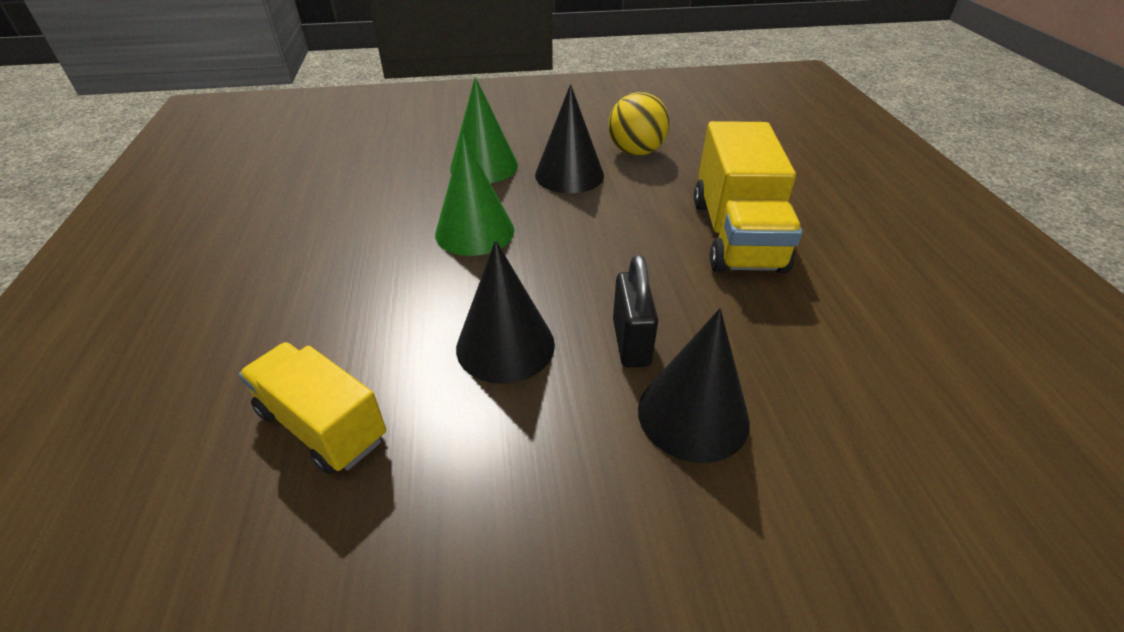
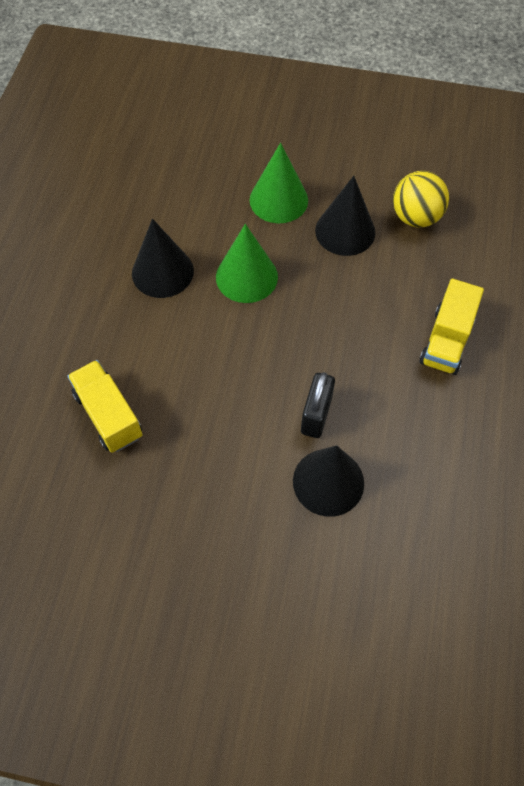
camera: 20 degrees right, 20 degrees up
black cone [456,240,555,384] -> black cone moved to [132,219,194,298]
yellow truck [694,121,803,274] -> yellow truck [419,279,484,375], size x0.66

